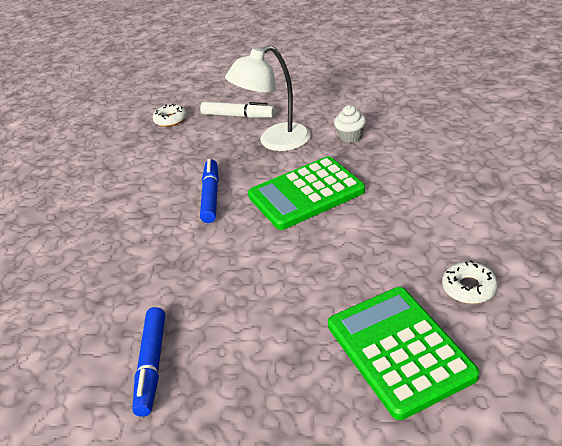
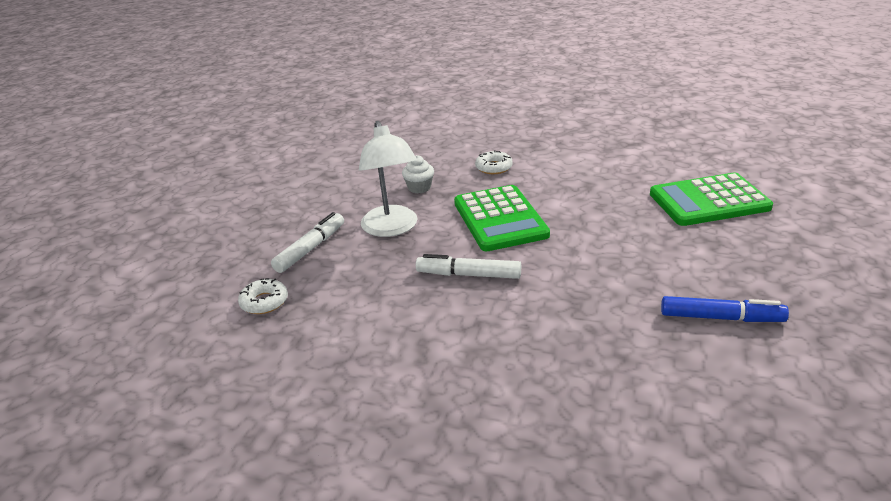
camera: 80 degrees left, 5 degrees down
blue marker [200,159,219,223] -> white marker [416,254,521,279]
white donut [442,260,498,304] -> white donut moved to [475,150,513,174]

